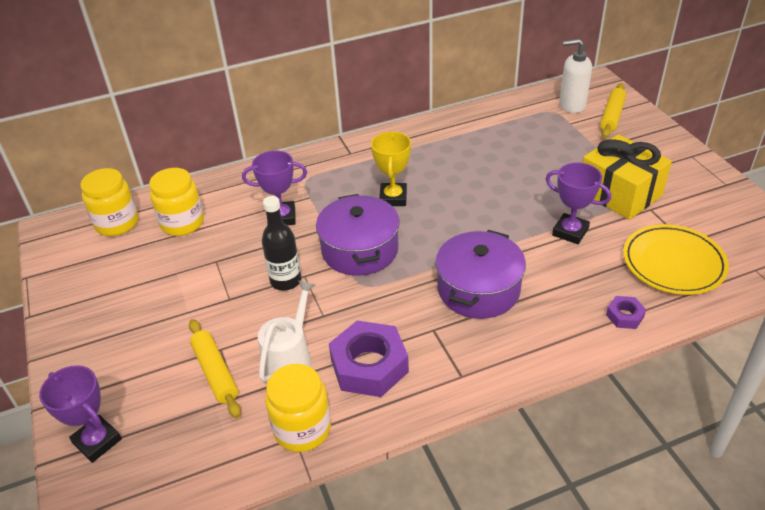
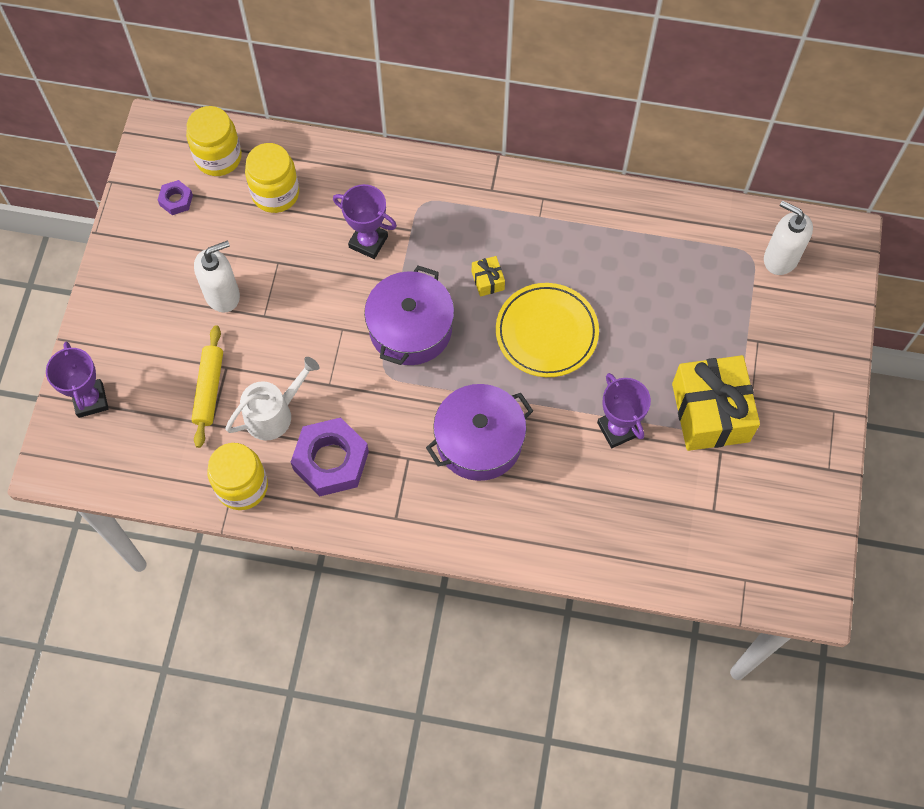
camera: 30 degrees right, 25 degrees up
black bottle [262,196,301,291] -> none
yellow trophy [371,132,411,206] -> yellow gift [472,256,505,297]
yellow rolling pin [600,83,626,138] -> none
purple nut [606,296,646,329] -> purple nut moved to [158,180,193,215]
yellow plate [623,224,729,295] -> yellow plate moved to [496,283,599,377]
none -> white soap dispenser [194,241,240,313]

